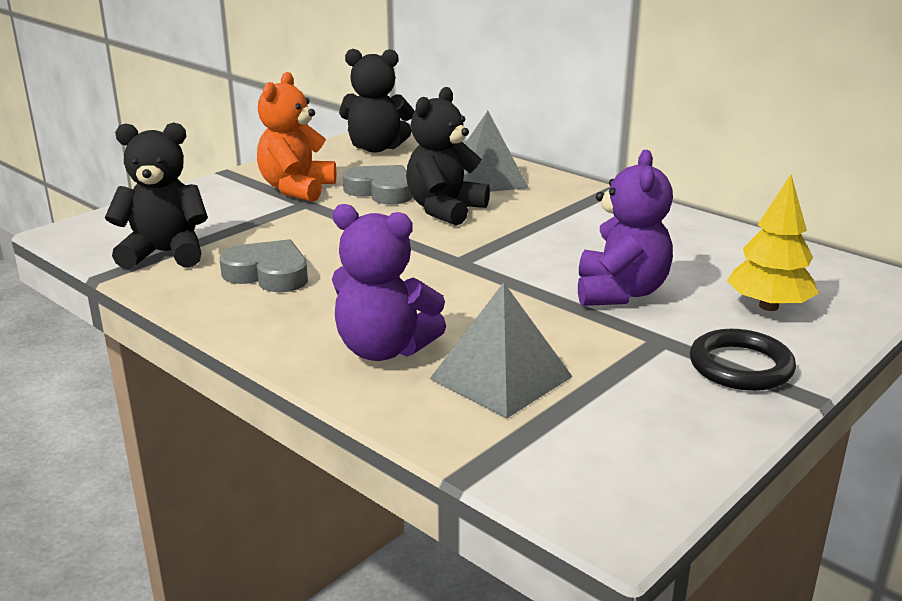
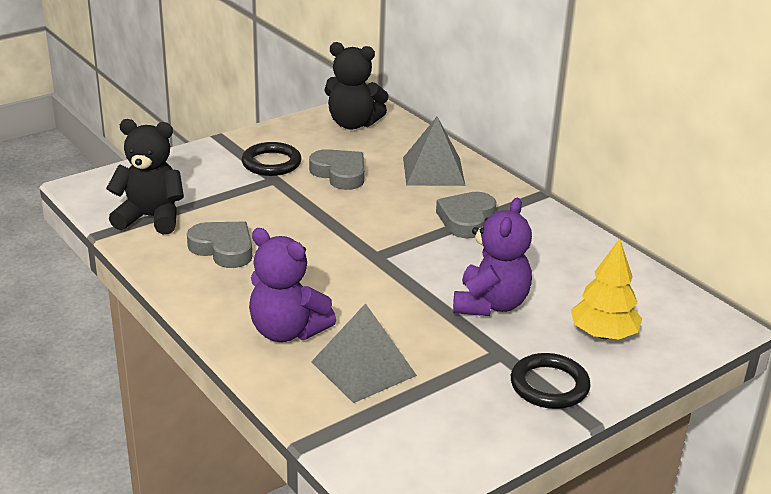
camera: 10 degrees right, 5 degrees up
orange teddy bear [257,72,336,202] -> black ring [241,142,302,176]
black teddy bear [406,87,490,226] -> none
none -> grey heart [436,192,496,239]

